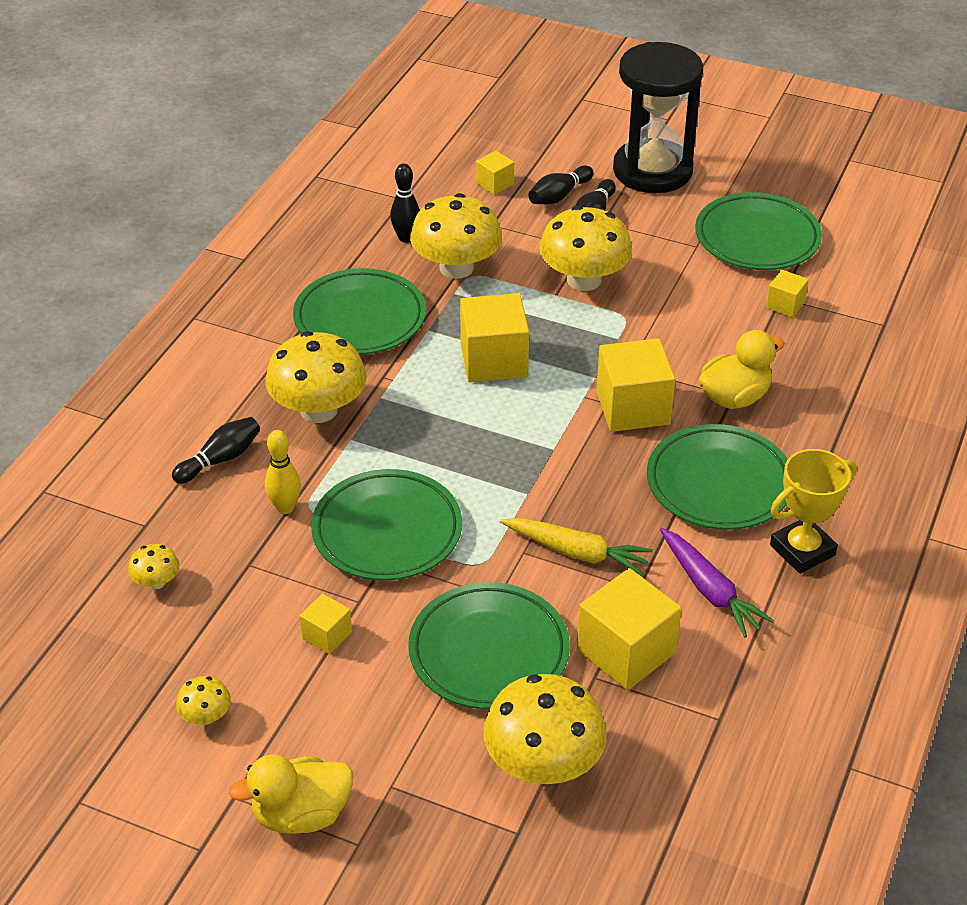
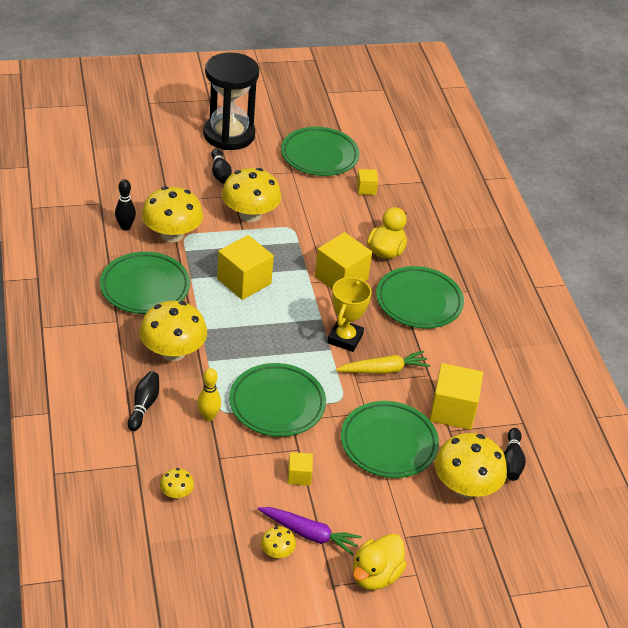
camera: 40 degrees left, 0 degrees up
yellow cube [476,151,514,195] -> none
black bowling pin [528,166,594,204] -> black bowling pin moved to [504,428,526,481]
purple carrot [660,528,774,637] -> purple carrot moved to [258,507,362,556]
yellow trophy [770,449,856,574] -> yellow trophy moved to [327,277,372,352]

